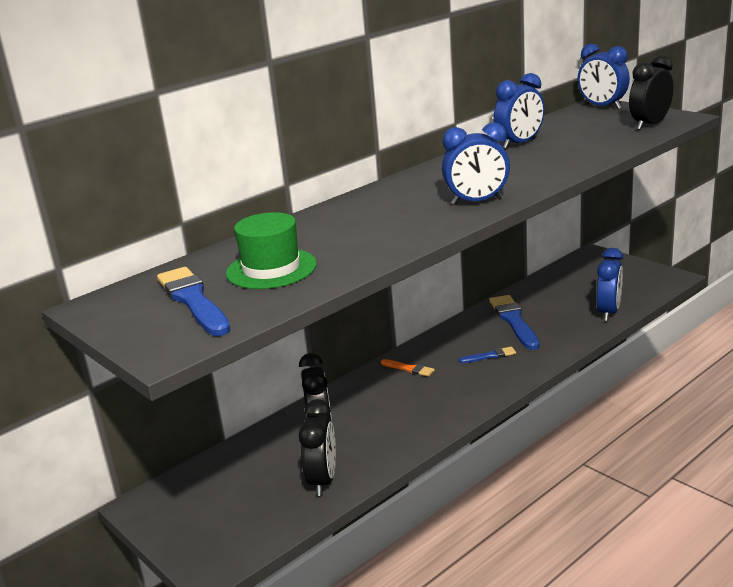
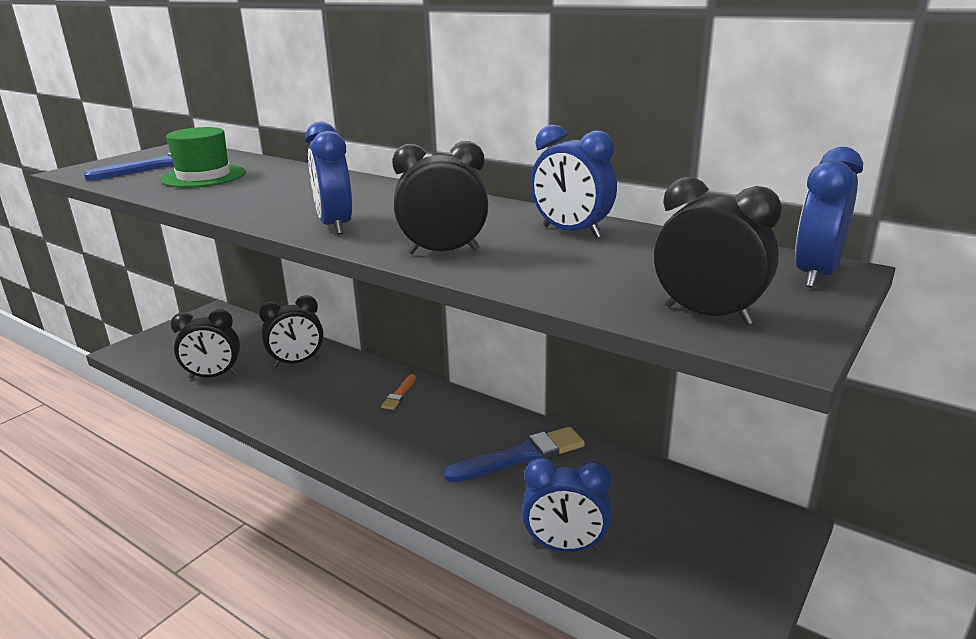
camera: 75 degrees right, 0 degrees up
blue brush [459,347,516,363] -> none
none -> black clock [392,141,489,255]

